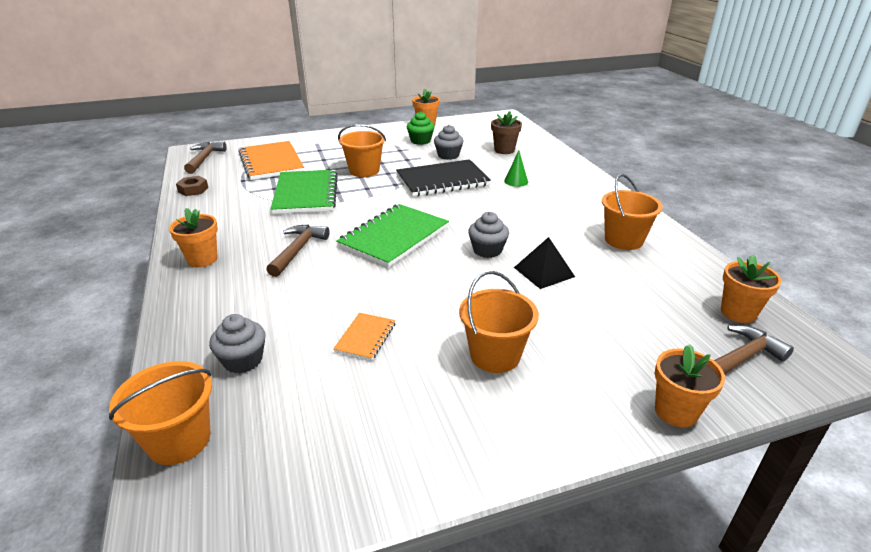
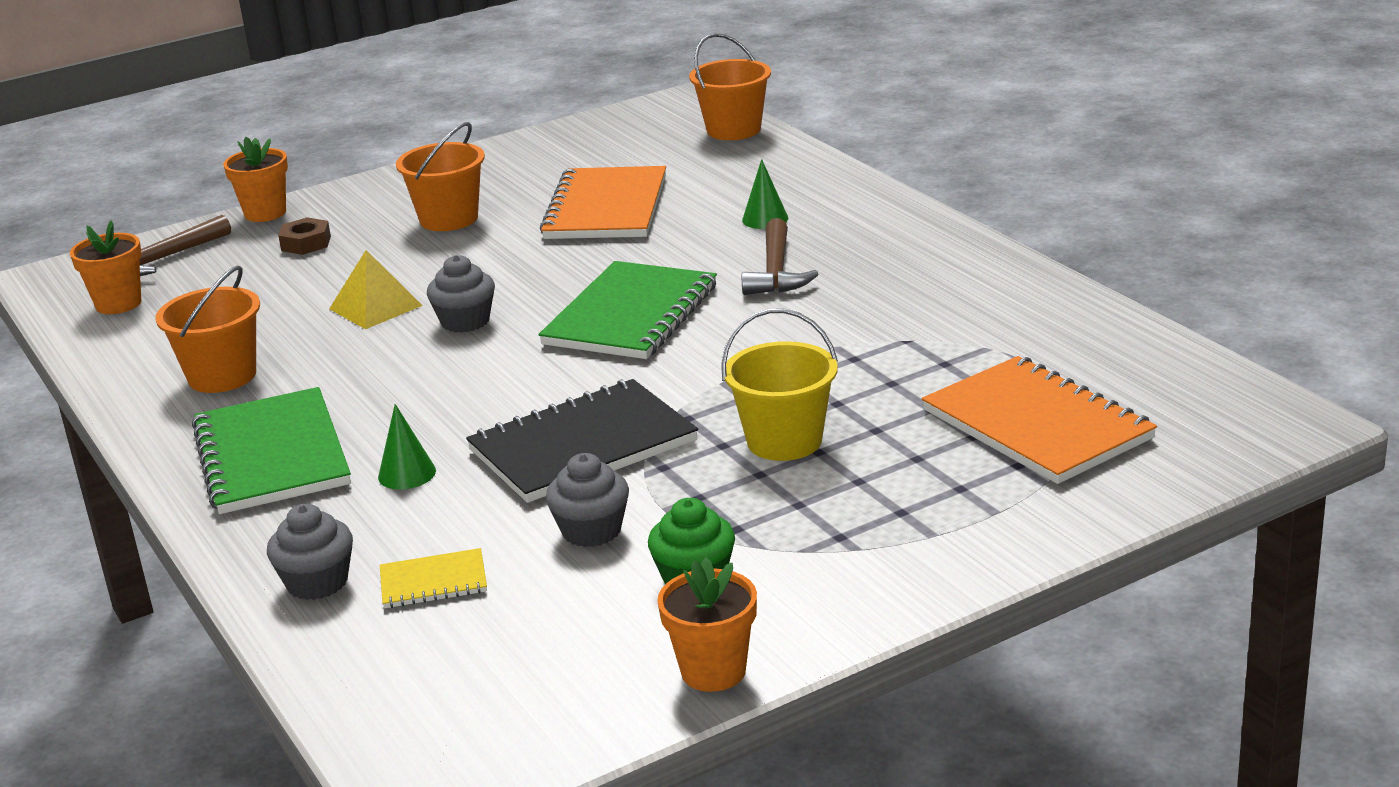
camera: 170 degrees right, 5 degrees down
orange flower pot [169,208,218,267] -> none
brown nut [176,176,208,196] -> brown nut moved to [278,217,331,255]
brown hammer [184,141,227,174] -> none
grey cupcake [209,314,265,373] -> grey cupcake moved to [267,504,353,600]
green notebook [270,170,338,214] -> green notebook moved to [192,387,351,514]
orange notebook [333,313,396,360] -> orange notebook [540,166,666,239], size x2.09
orange bucket [338,124,386,177] -> yellow bucket [721,308,838,461]
brown flower pot [491,111,522,154] -> yellow notebook [380,548,487,608]
black pyramid [514,237,575,289] -> yellow pyramid [329,250,423,329]
none -> green cone [742,159,788,229]

